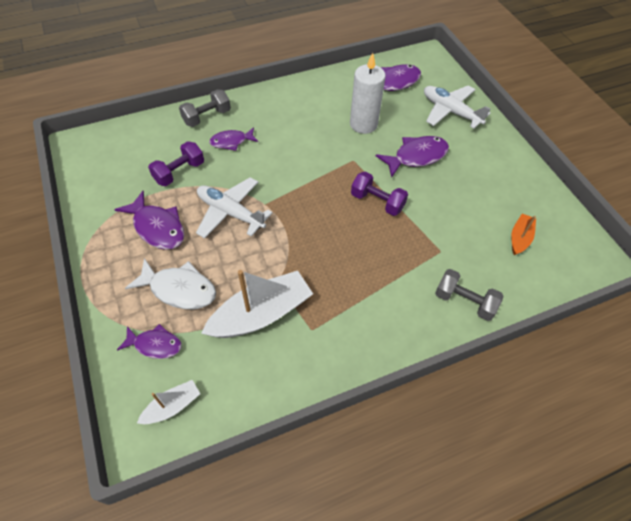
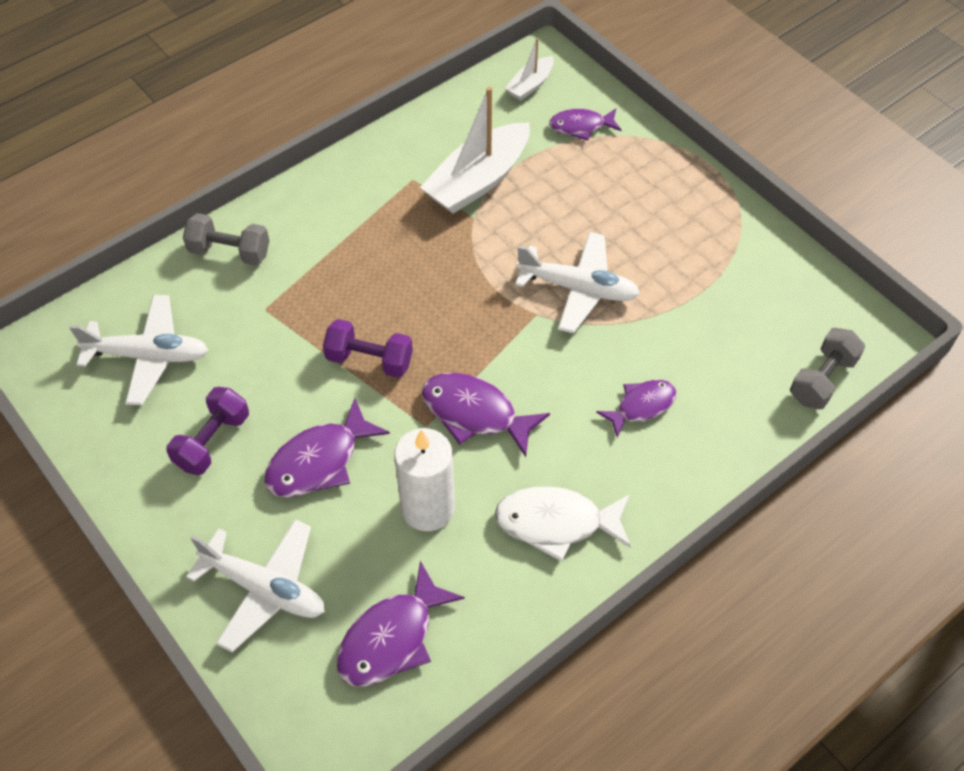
camera: 165 degrees right, 0 degrees up
purple fish [114,191,185,250] -> purple fish moved to [422,373,550,457]
white fish [125,258,216,310] -> white fish moved to [495,486,631,562]
purple dumbbell [148,141,204,186] -> purple dumbbell moved to [166,387,249,475]
grey dumbbell [179,89,231,127] -> grey dumbbell moved to [790,328,865,409]
orange boat [511,214,536,255] -> white plane [69,295,208,405]

